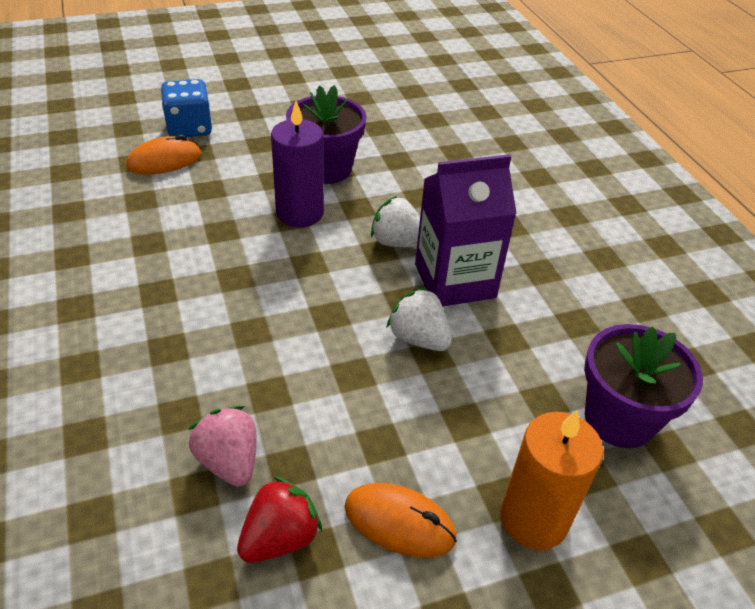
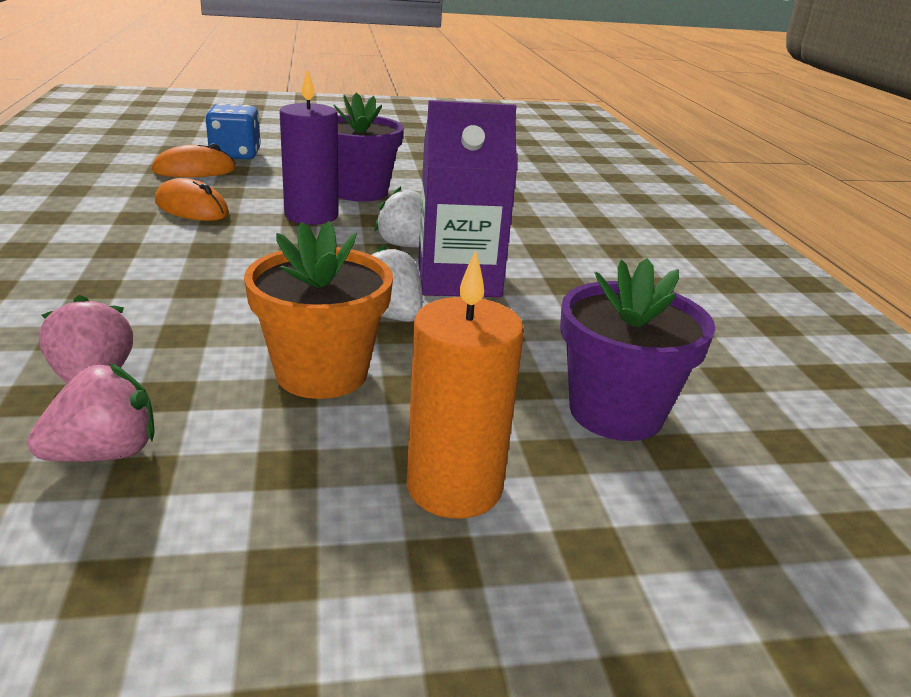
camera: 10 degrees right, 15 degrees down
red strawberry [237,476,322,563] -> pink strawberry [27,363,155,462]
orange mouse [344,483,457,558] -> orange mouse moved to [155,178,229,221]
none -> orange flower pot [244,221,393,399]

